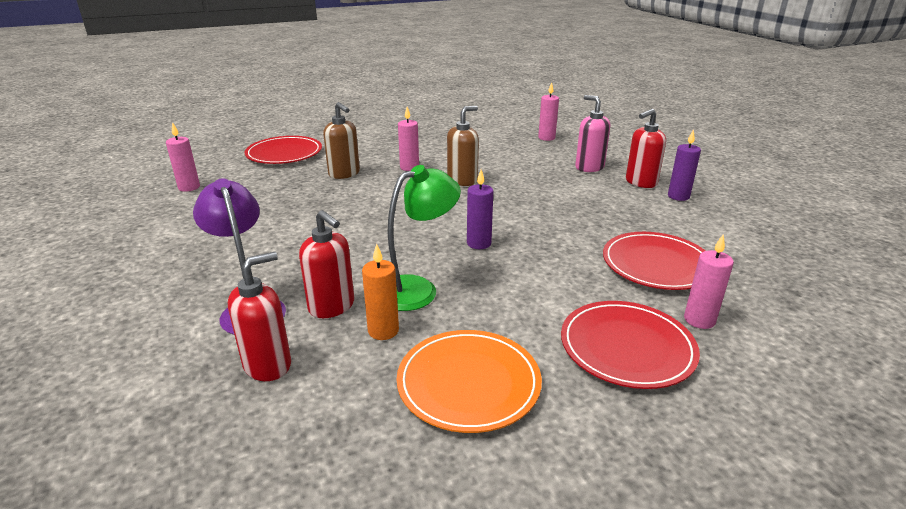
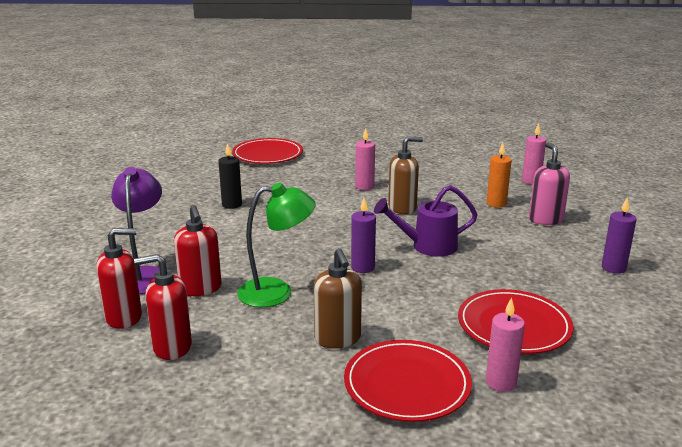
camera: 25 degrees right, 5 degrees down
pink candle [166,122,200,192] -> none
brown soap dispenser [323,102,360,179] -> brown soap dispenser moved to [314,248,362,349]
orange candle [362,244,399,340] -> orange candle moved to [487,143,512,208]
orange plate [397,330,542,433] -> none
red soap dispenser [626,109,666,188] -> red soap dispenser moved to [134,254,192,360]
none -> black candle [218,143,242,209]
none -> purple watering can [374,185,477,257]

